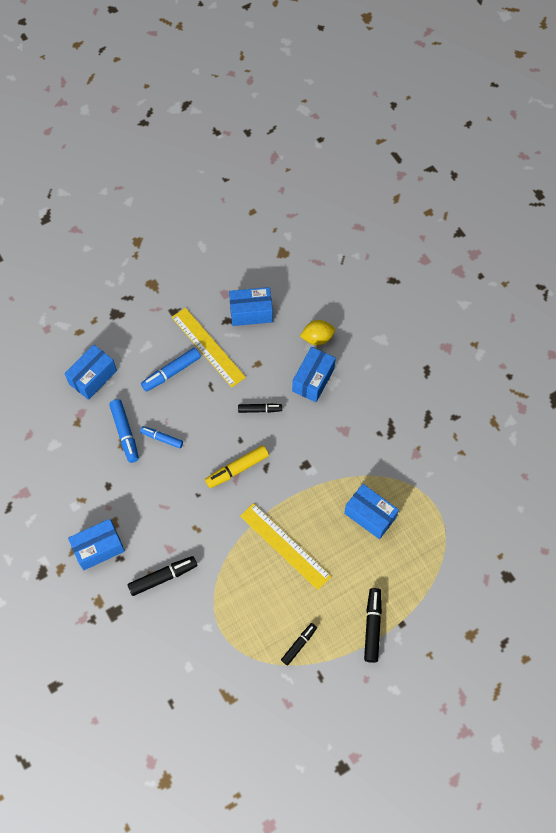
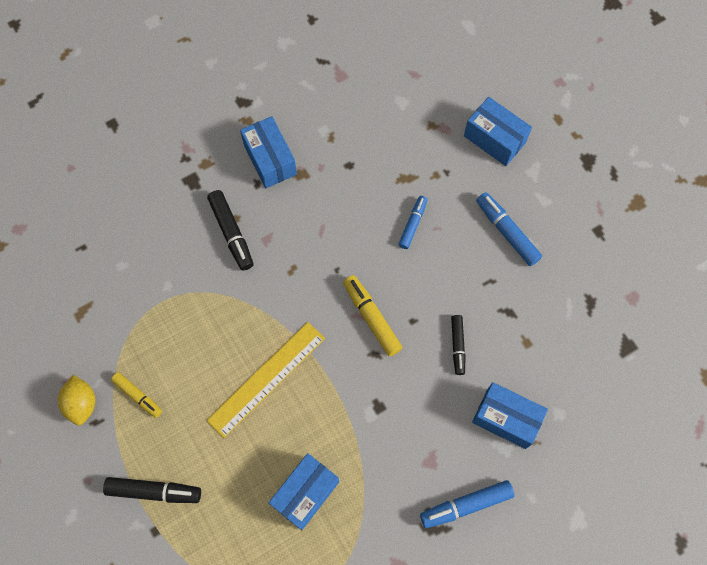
camera: 90 degrees right, 5 degrees up
blue marker [109,399,139,463] -> blue marker moved to [420,480,515,528]
yellow ruler [172,308,246,387] -> none
blue box [229,287,273,326] -> none
black marker [281,623,317,666] -> yellow marker [111,372,162,418]
yellow lemon [300,320,335,345] -> yellow lemon moved to [58,375,95,425]

